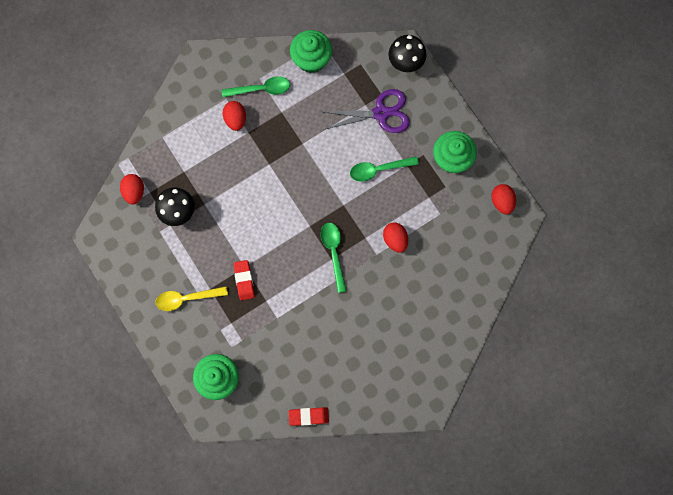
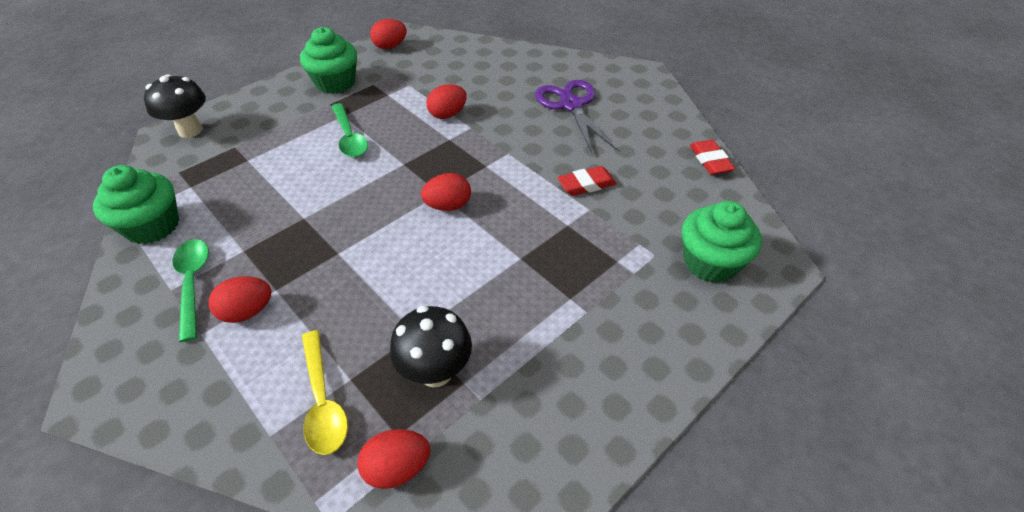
camera: 100 degrees left, 30 degrees down
yellow spoon [155,286,228,311] -> yellow spoon moved to [302,330,348,455]
red eraser [233,260,255,301] -> red eraser moved to [557,166,617,196]
green spoon [321,223,347,293] -> none
purple scissors [323,89,410,133] -> purple scissors moved to [535,80,617,153]
none -> red egg [421,173,471,211]

